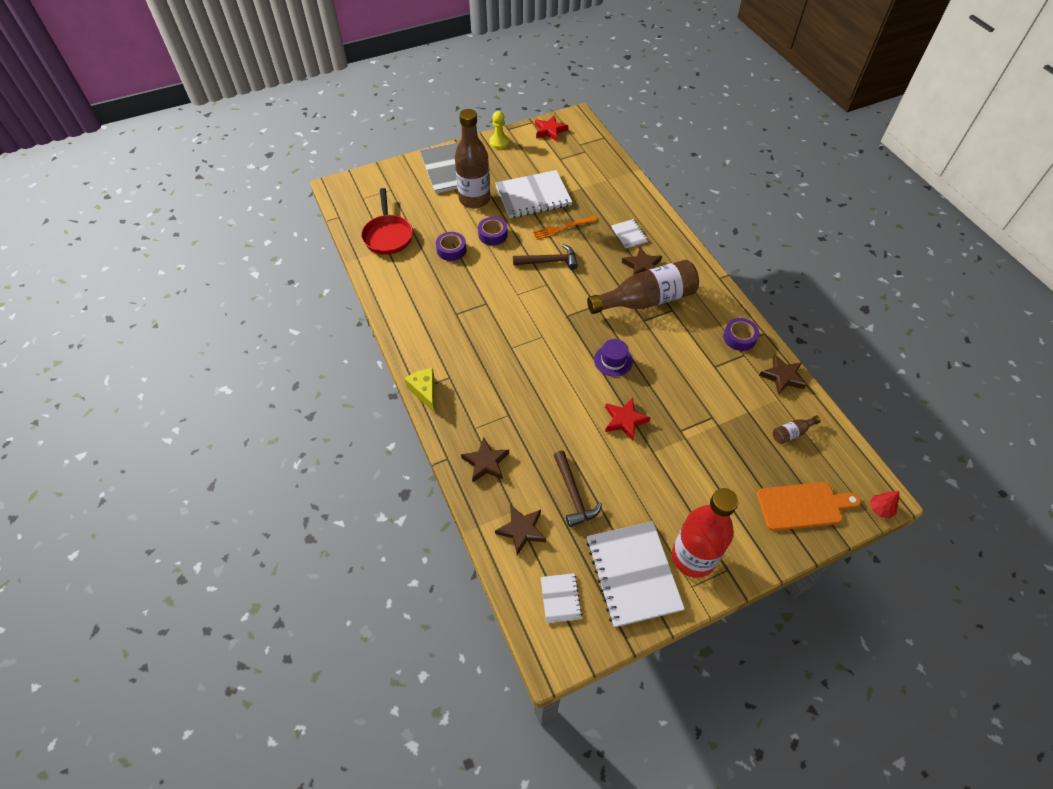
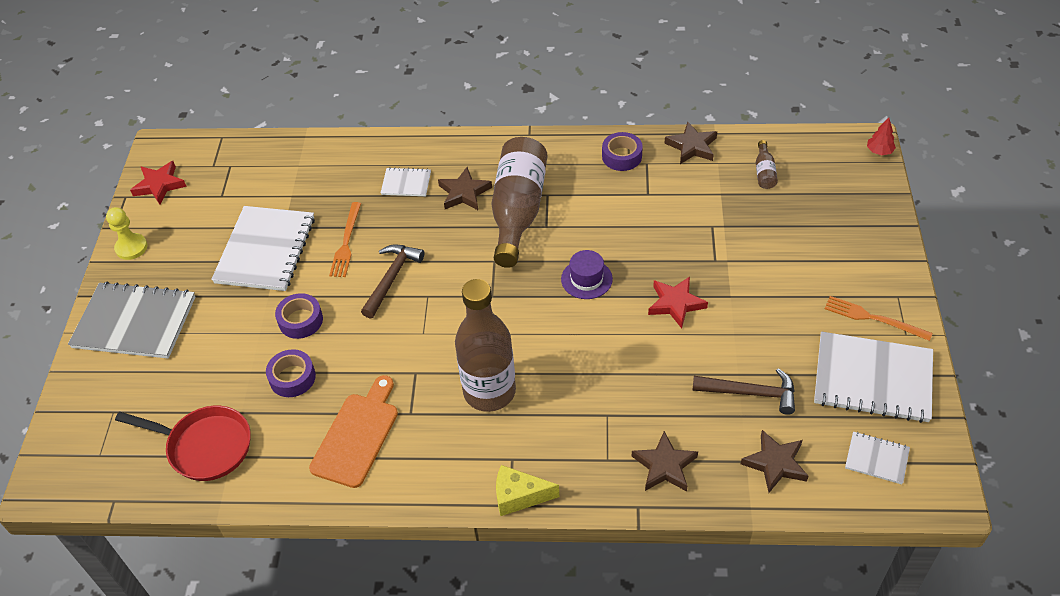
camera: 60 degrees left, 5 degrees down
brown bottle [455,109,490,208] -> brown bottle moved to [455,279,516,412]
red bottle [672,488,739,578] -> orange fork [825,296,932,341]
orange cutting board [757,482,861,531] -> orange cutting board moved to [309,375,398,488]

